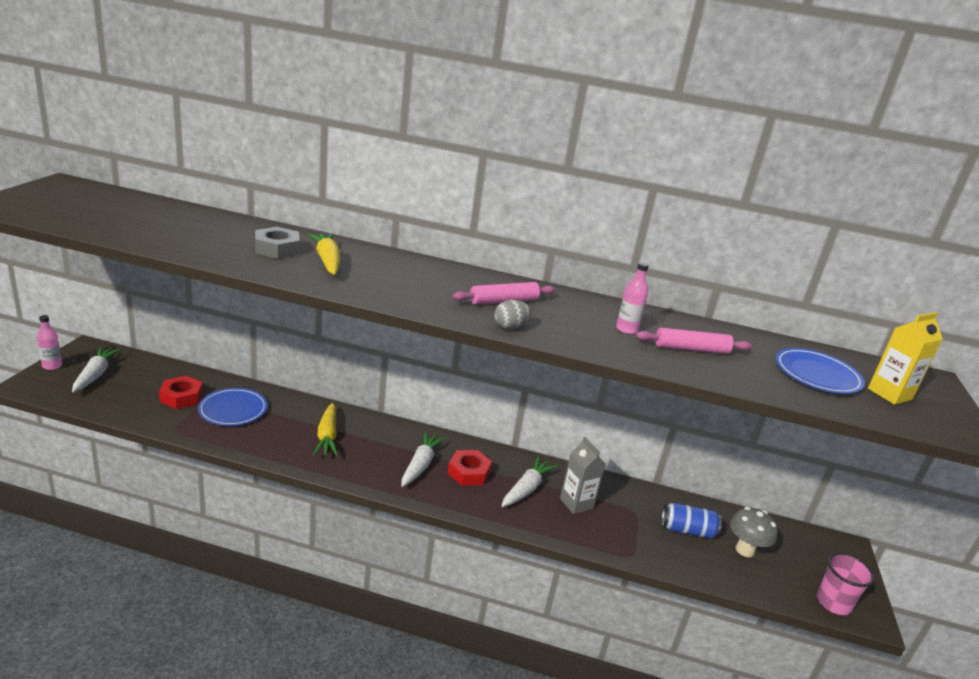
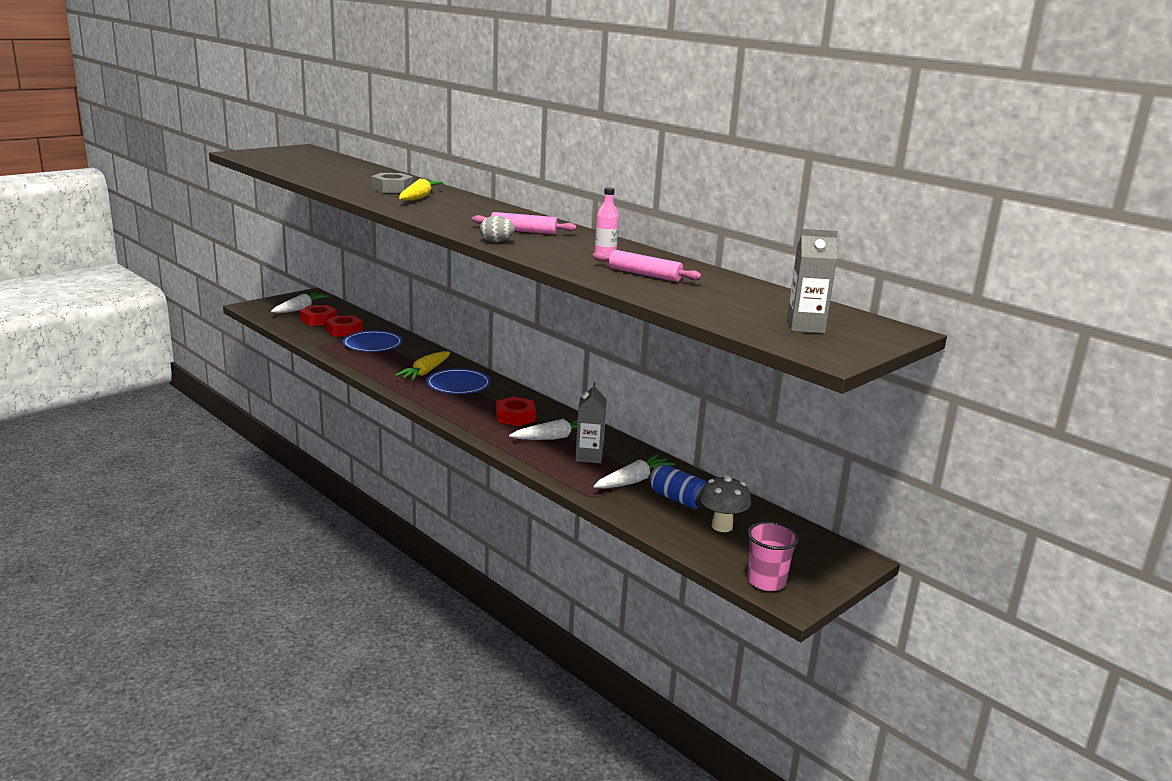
camera: 35 degrees right, 5 degrees down
pink bottle [37,315,62,370] -> none
white carrot [401,431,446,487] -> white carrot moved to [593,454,676,489]
blue plate [776,348,865,394] -> blue plate moved to [426,369,491,394]
yellow carton [868,312,943,405] -> grey carton [787,228,838,334]
none -> red nut [300,305,337,326]

